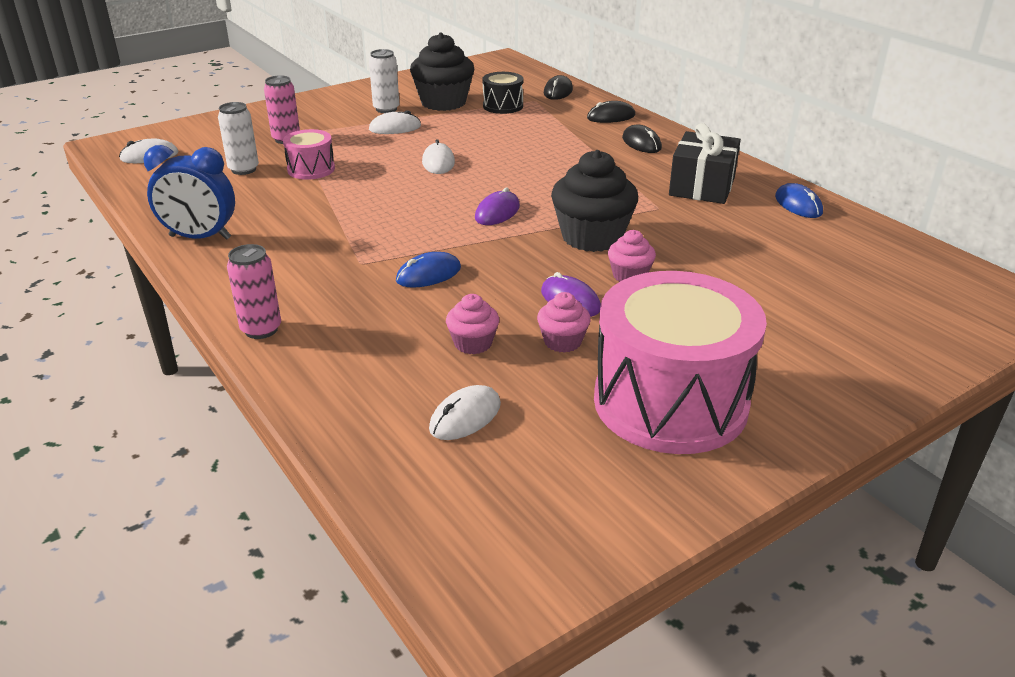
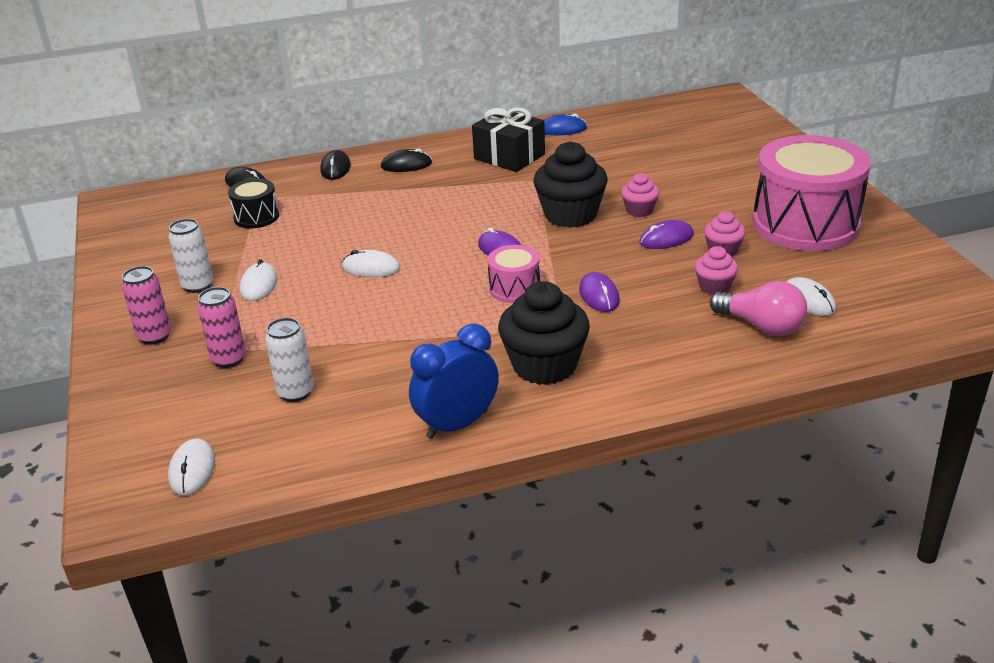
camera: 70 degrees left, 0 degrees up
blue clock [144,145,235,240] -> blue clock turned 150 degrees counterclockwise [409,323,499,439]
pink can [227,244,281,339] -> pink can moved to [122,266,171,345]
pink drum [283,129,335,180] -> pink drum moved to [488,245,540,303]
blue mouse [396,252,461,288] -> purple mouse [579,272,620,312]
black cupcake [410,32,474,111] -> black cupcake moved to [498,281,590,385]
none -> pink light bulb [710,281,807,336]

